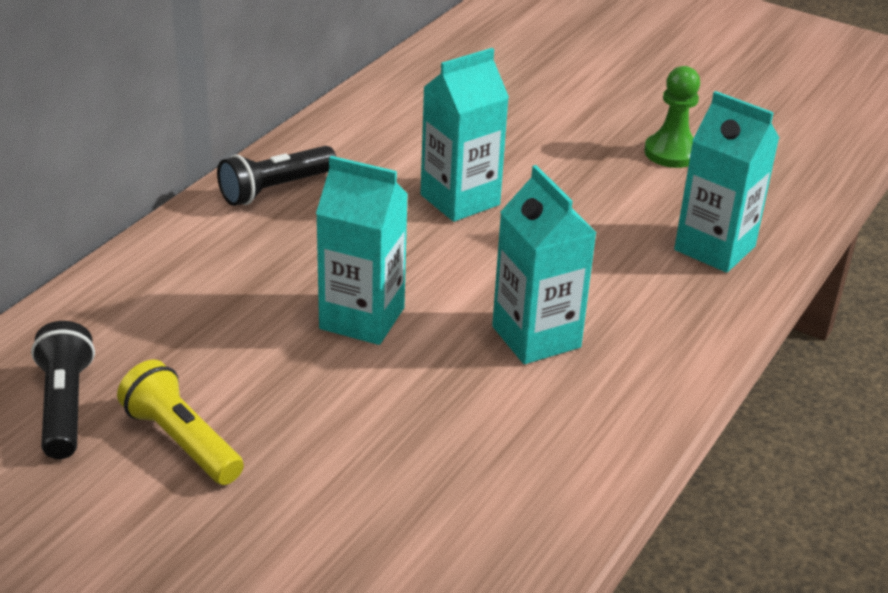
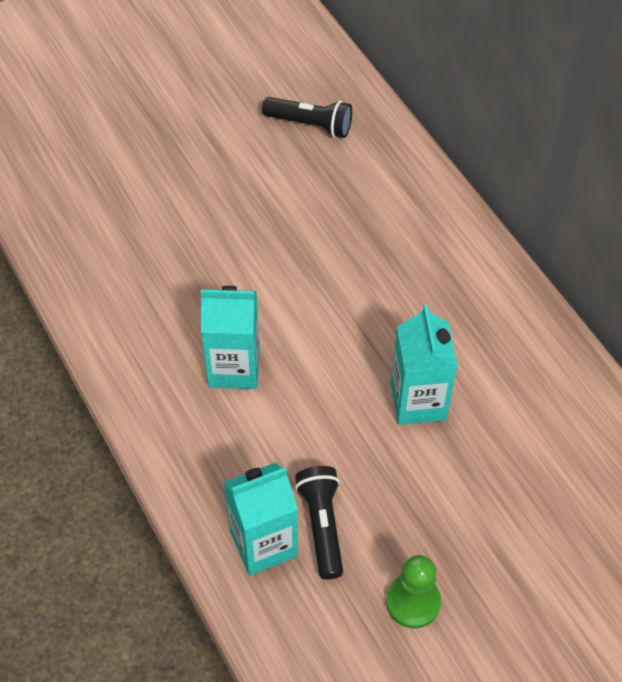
camera: 120 degrees right, 20 degrees up
yellow flashlight [117,360,244,485] -> none
black flashlight [217,146,336,206] -> black flashlight moved to [295,466,343,580]
turquoise carton [316,156,408,345] -> none

